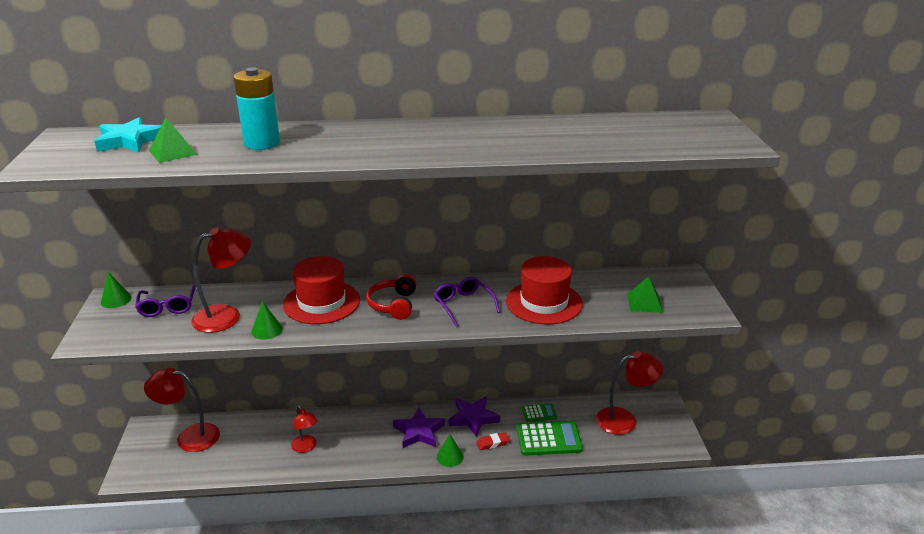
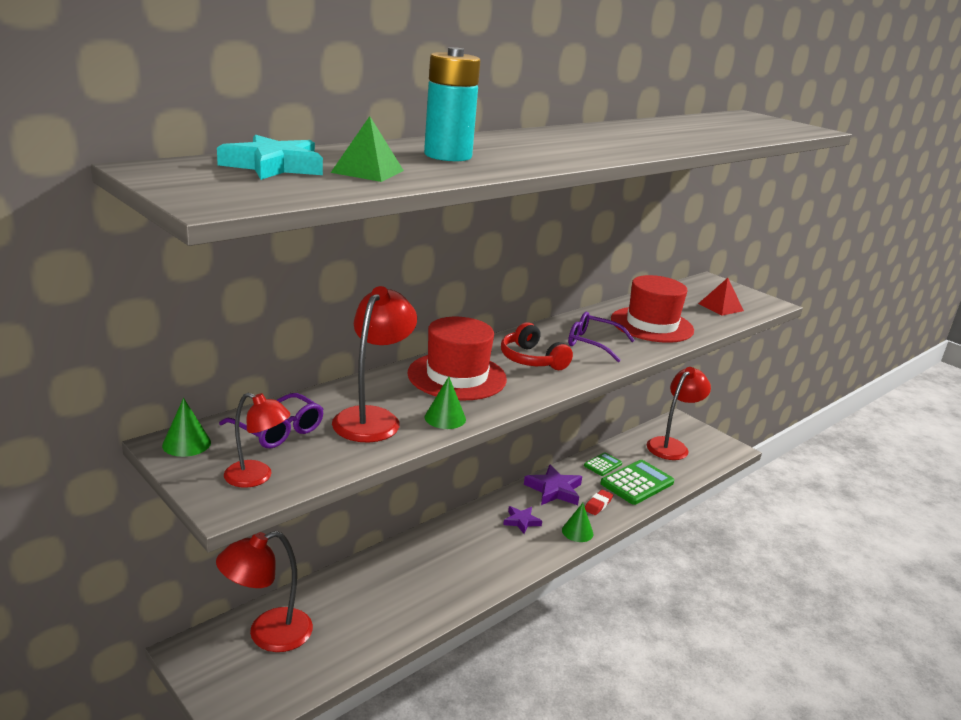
camera: 40 degrees left, 5 degrees down
red lamp [291,405,318,453] -> red lamp moved to [224,393,290,488]
purple star [393,407,445,448] -> purple star [503,506,542,534], size x0.61
green pyramid [627,276,663,313] -> red pyramid [698,278,744,316]

